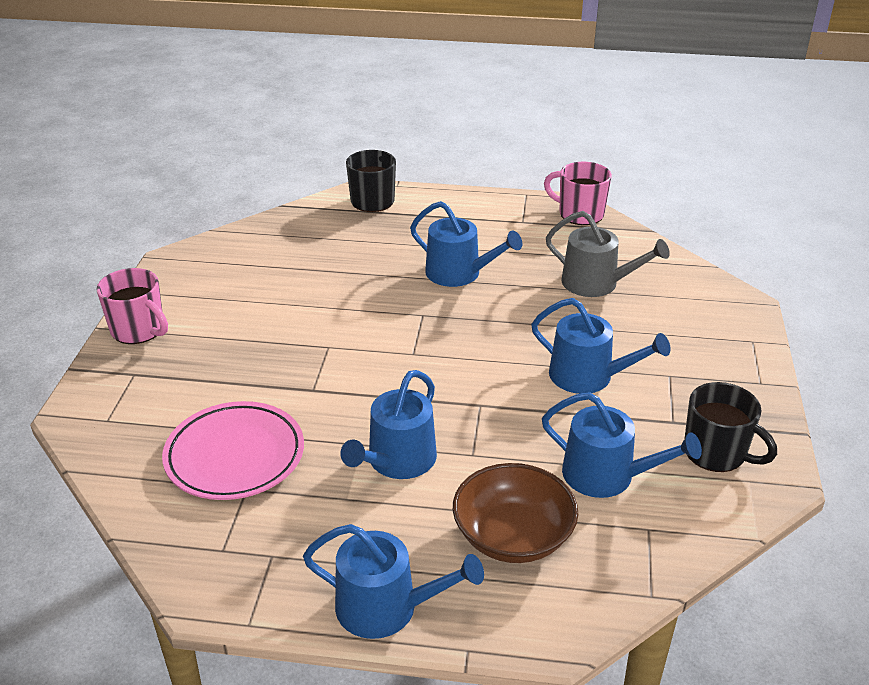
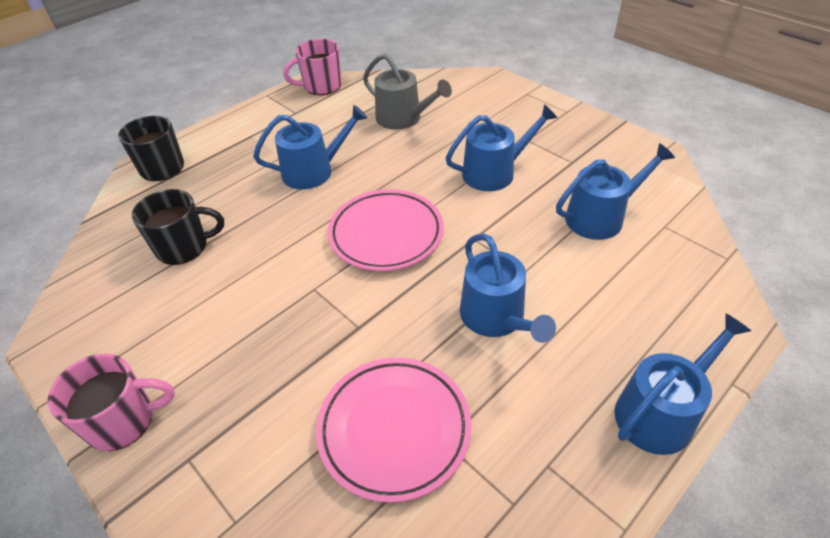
camera: 50 degrees left, 10 degrees up
brown bowl [453,463,578,563] -> none
grey watering can [546,211,670,297] -> grey watering can turned 60 degrees clockwise [363,53,452,130]
black mug [684,382,777,472] -> black mug moved to [132,189,224,265]
none -> pink plate [328,189,444,271]

